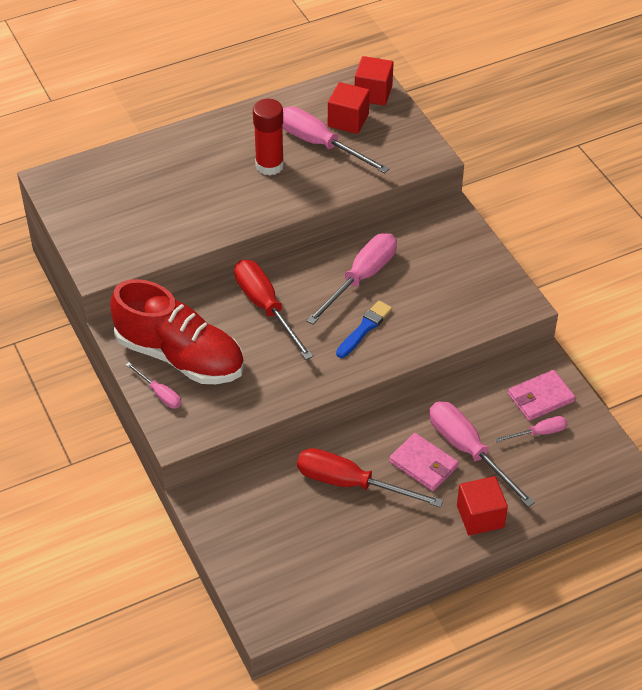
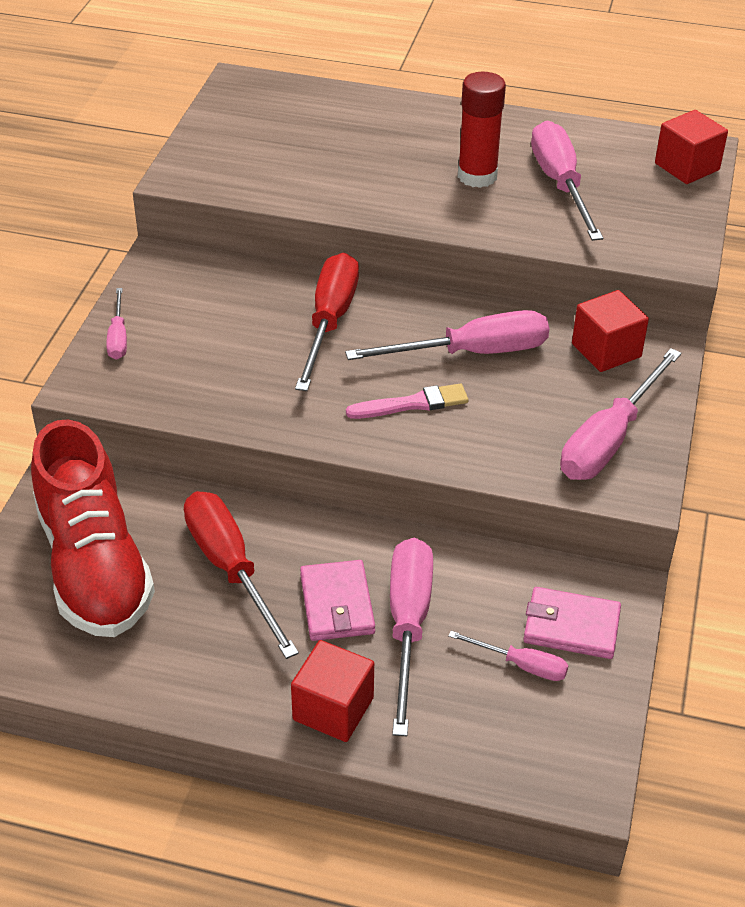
camera: 40 degrees right, 5 degrees down
red shoe [110,279,244,384] -> red shoe moved to [31,419,155,637]
red cube [328,82,370,134] -> red cube moved to [572,290,649,372]
blue brush [336,301,392,358] -> pink brush [346,384,468,419]
none -> pink screwdriver [560,348,682,480]

